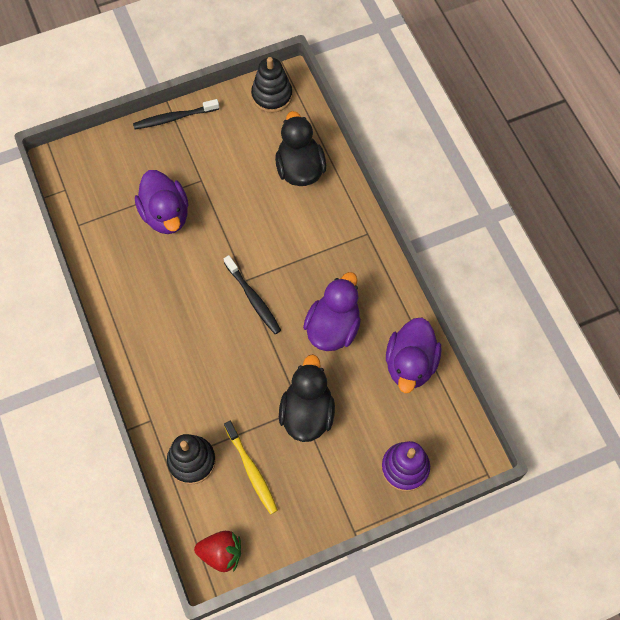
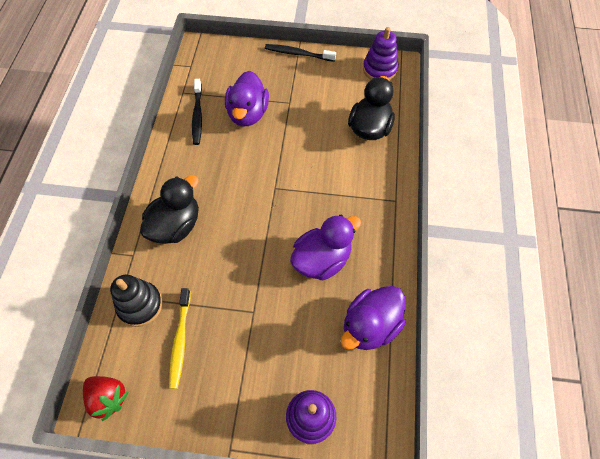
camera: 30 degrees right, 5 degrees down
black toothbrush [224,255,281,334] -> black toothbrush moved to [192,79,202,145]
black stacking toy [251,57,293,113] -> purple stacking toy [363,27,399,81]
black duck [279,354,335,442] -> black duck moved to [140,175,199,244]

